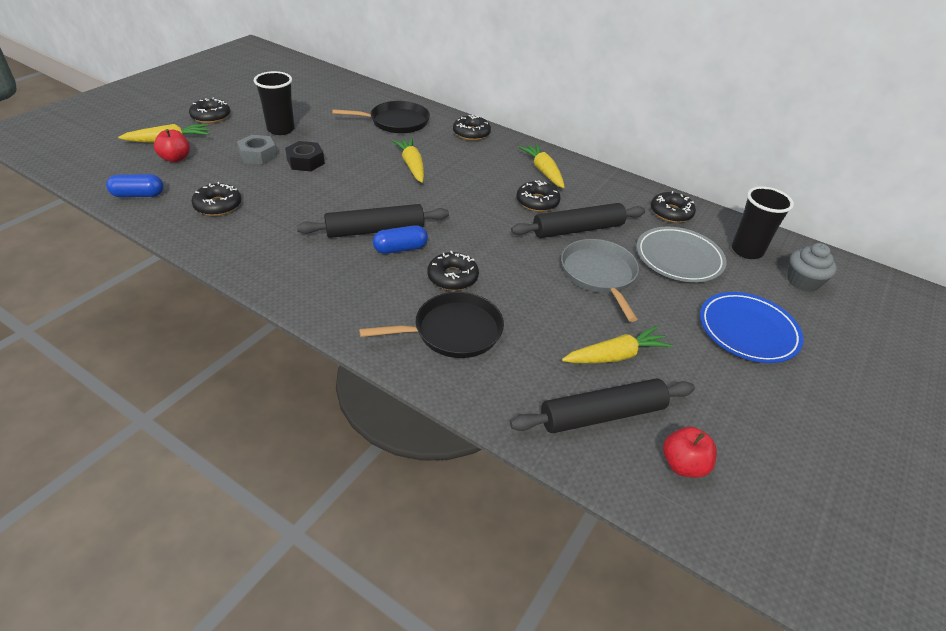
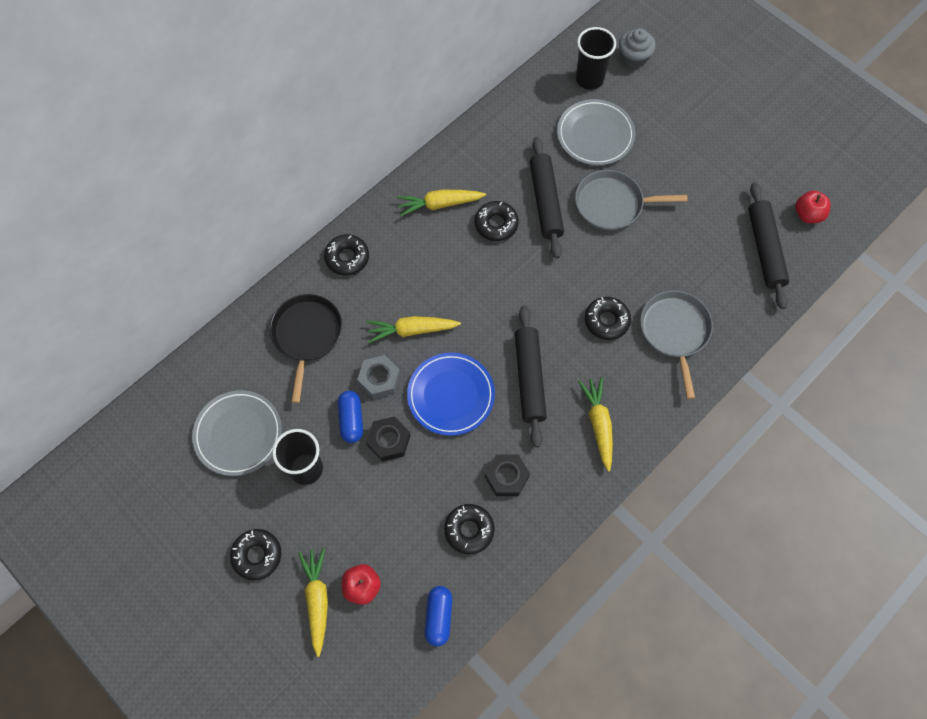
camera: 75 degrees left, 25 degrees up
grey nut [237,135,277,165] -> grey nut moved to [357,355,400,399]
black pan [359,292,504,358] -> grey pan [640,291,713,399]
blue capsule [373,225,428,254] -> blue capsule moved to [338,391,363,443]
yellow carrot [562,326,673,363] -> yellow carrot moved to [578,377,613,472]
black donut [651,191,696,223] -> none
blue plate [700,292,803,363] -> blue plate moved to [407,353,495,436]
none -> grey plate [192,390,282,476]
none -> black nut [485,454,530,496]

